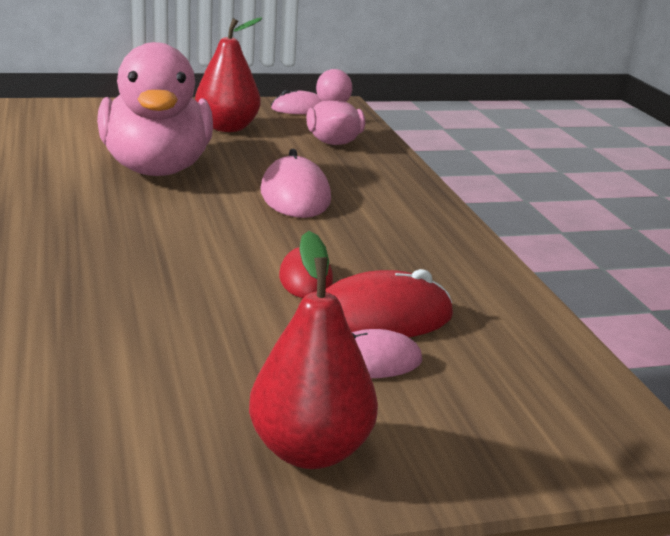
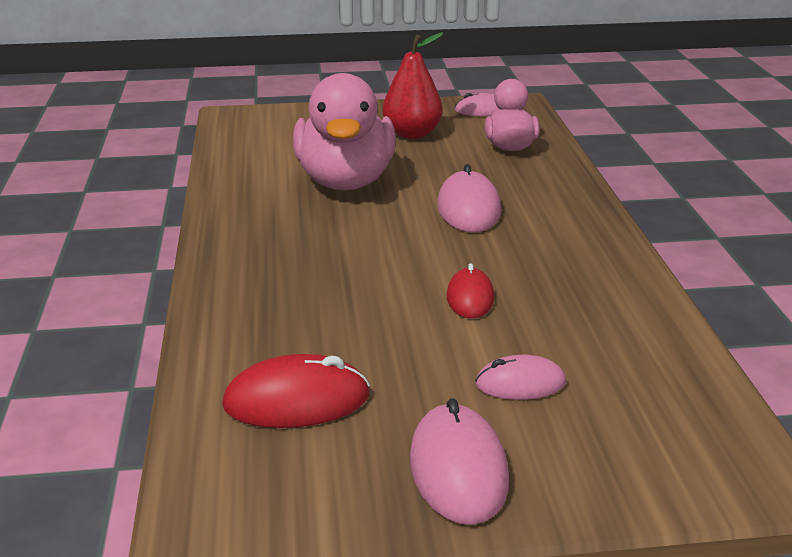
camera: 10 degrees right, 5 degrees up
red pear [249,231,378,469] -> pink mouse [410,398,509,525]
red mouse [325,269,453,337] -> red mouse moved to [222,354,370,428]

